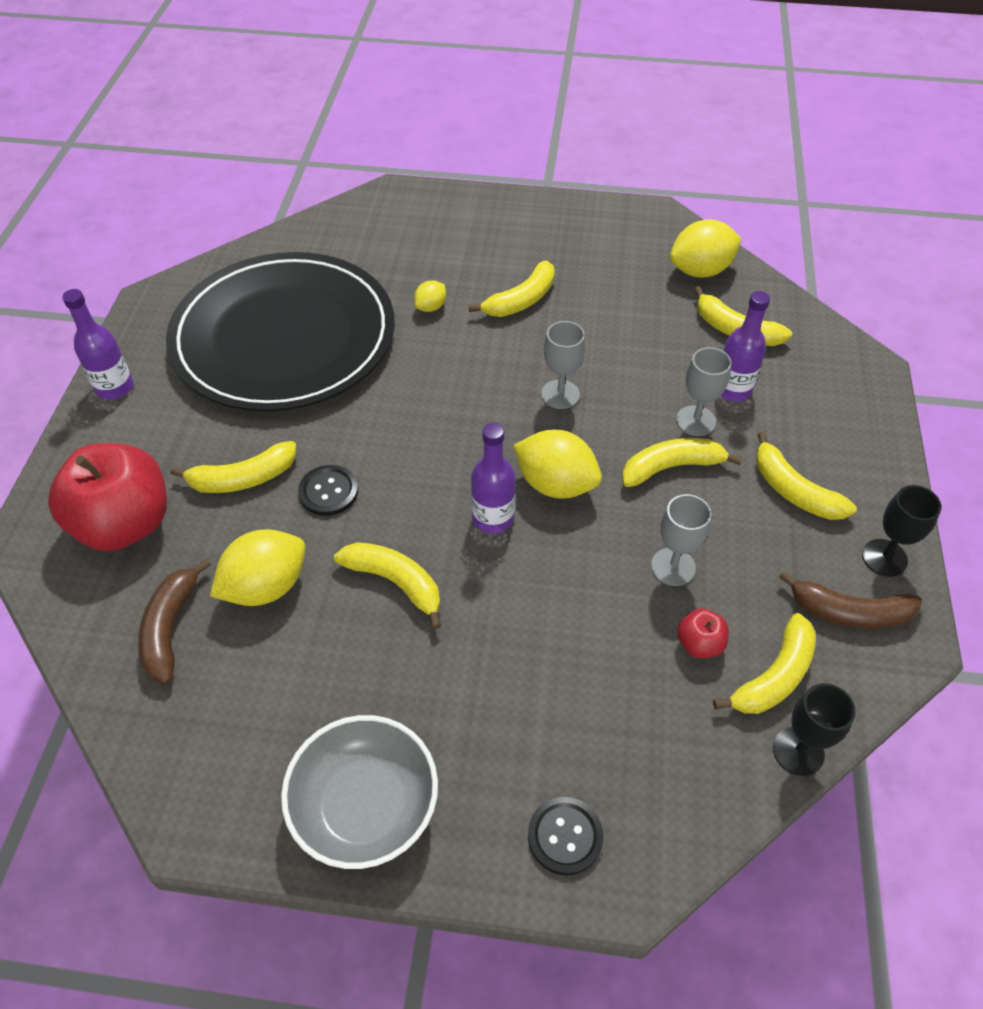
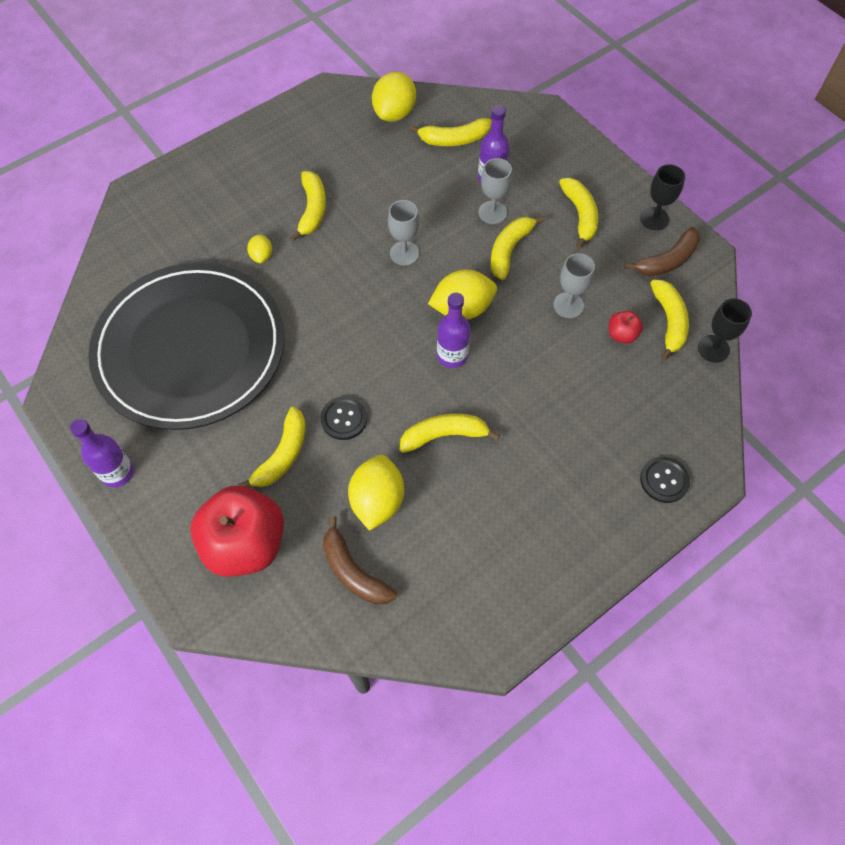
camera: 45 degrees left, 10 degrees up
grey bowl [281,715,438,869] -> none
yellow banana [756,432,857,520] -> yellow banana turned 105 degrees counterclockwise [559,178,598,249]

